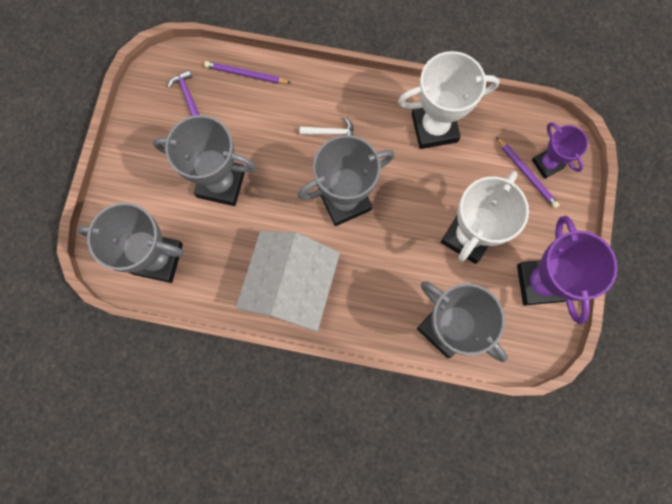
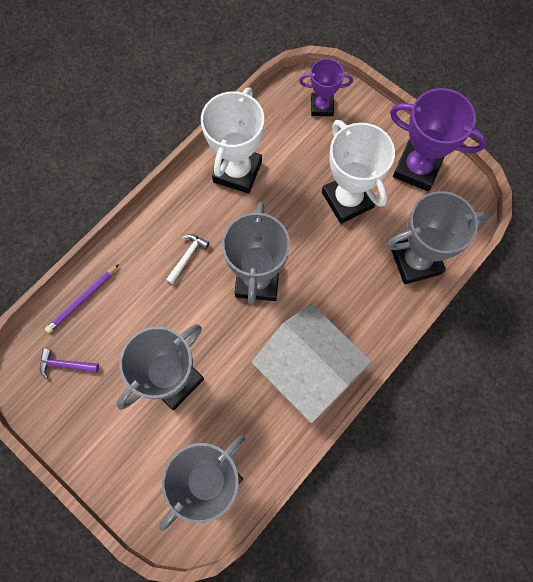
camera: 60 degrees left, 5 degrees down
purple pencil [496,137,560,208] -> none

